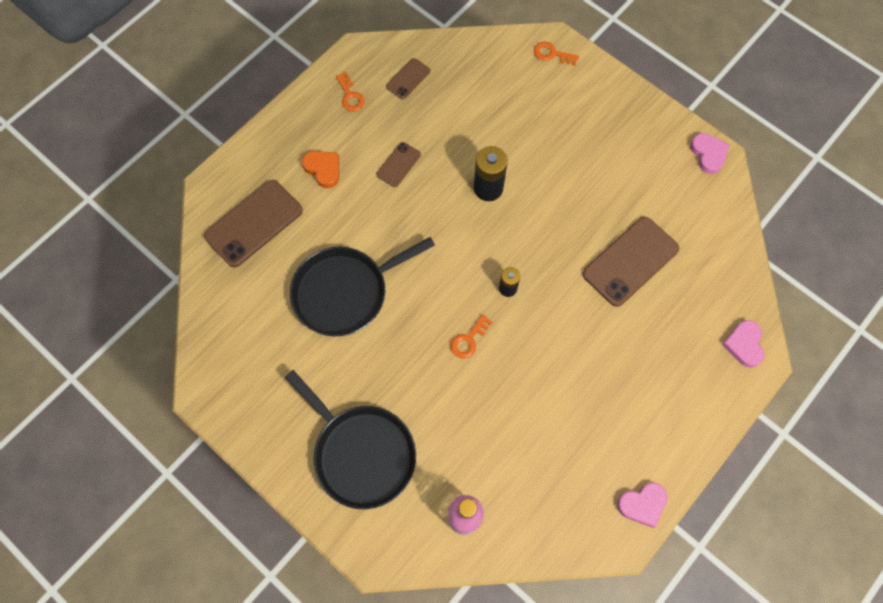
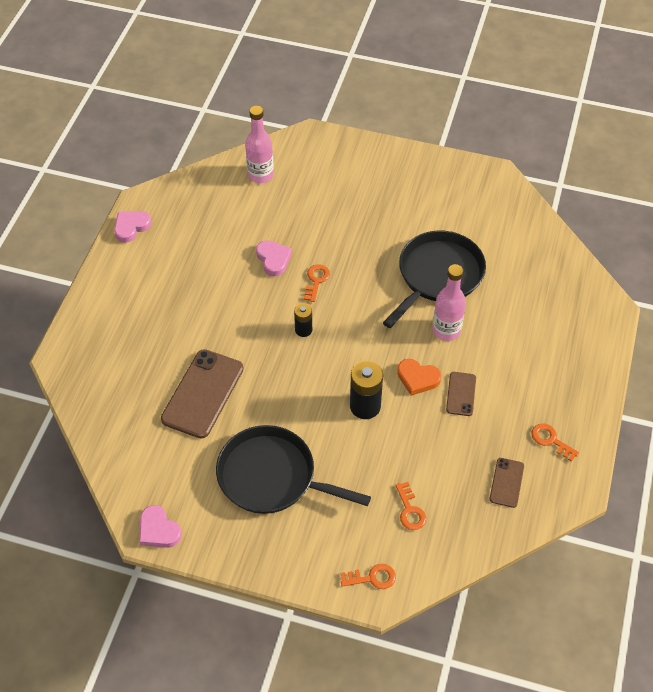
camera: 155 degrees right, 15 degrees down
brown phone [204,180,303,268] -> none
black pan [285,370,416,509] -> black pan moved to [216,425,371,514]
orange heart [302,151,339,188] -> orange heart moved to [397,359,441,396]
pink heart [722,320,765,368] -> pink heart moved to [256,240,292,276]
none -> orange key [396,482,426,530]
none -> pink bottle [432,264,466,341]

